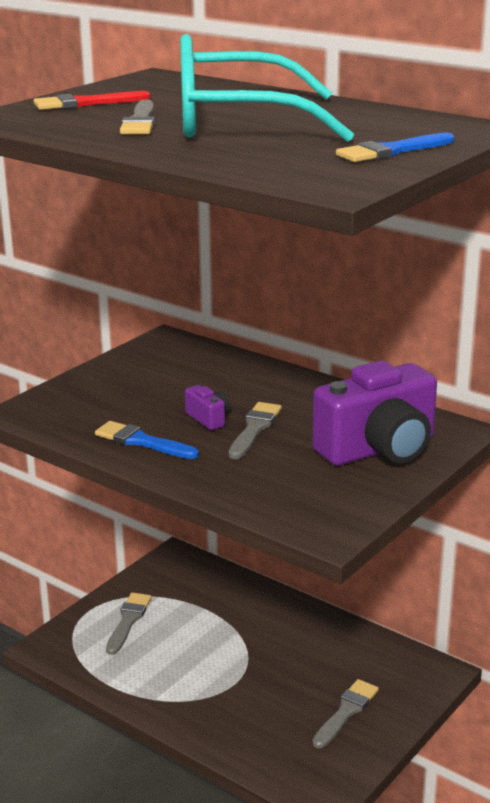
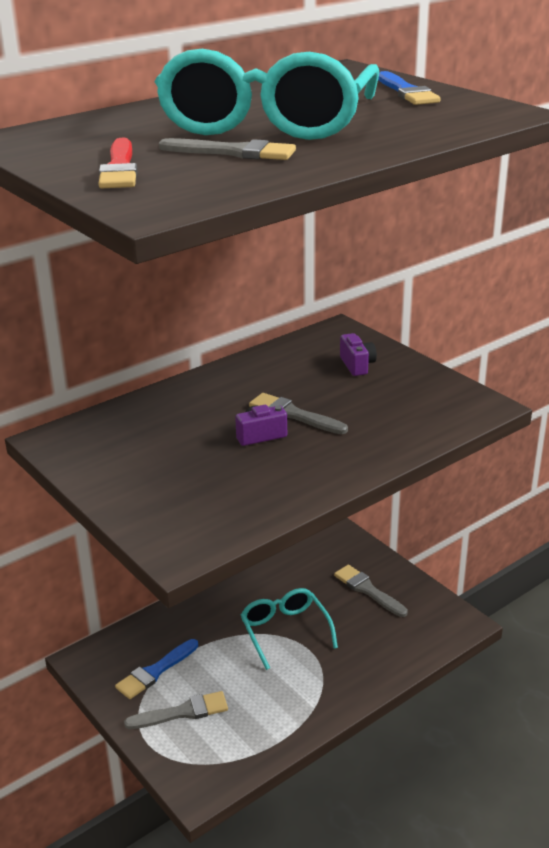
camera: 75 degrees left, 5 degrees up
blue brush [95,421,199,459] -> blue brush moved to [115,639,198,699]
grey brush [106,592,152,655] -> grey brush turned 135 degrees clockwise [124,691,228,729]
purple camera [312,361,437,466] -> purple camera [340,333,377,376], size x0.42
none -> turquoise glasses [241,588,338,670]

